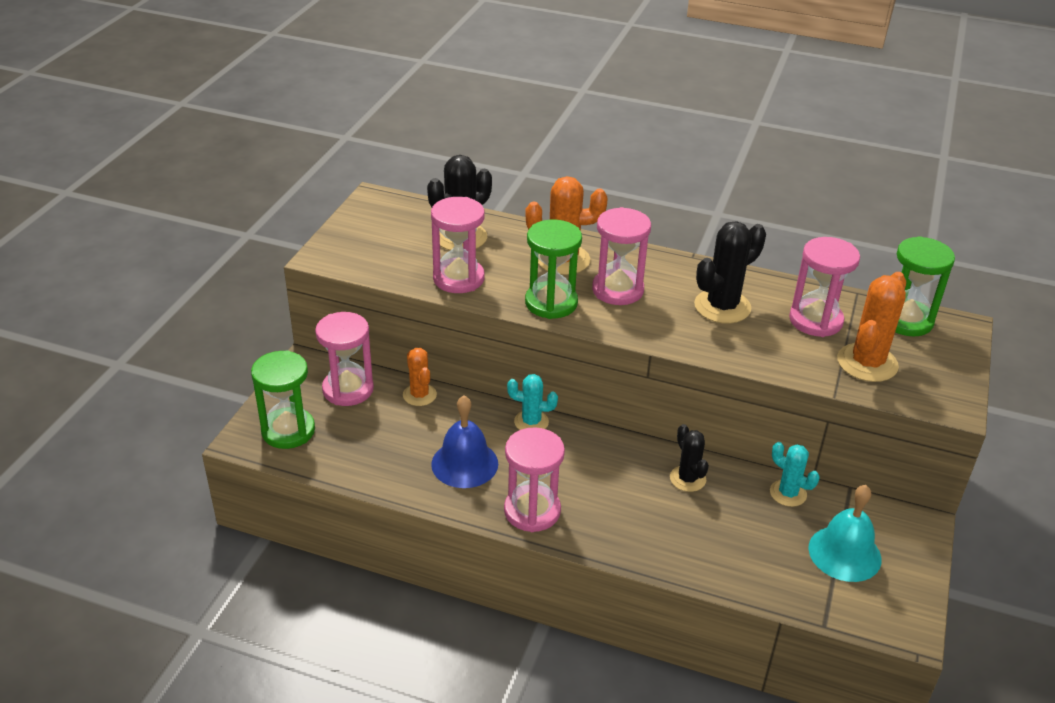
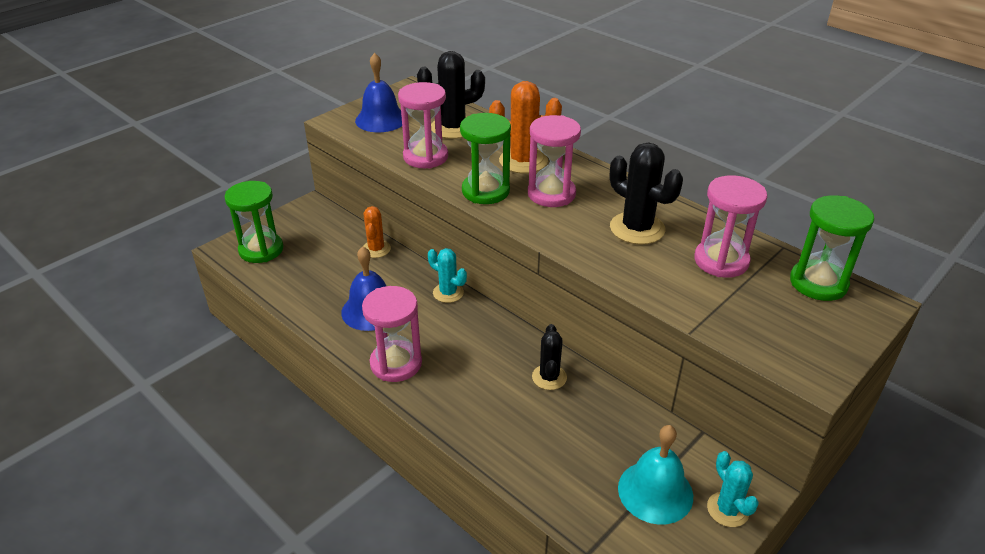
camera: 25 degrees right, 0 degrees up
pink hourglass [315,312,374,406] -> none
black cactus [694,221,766,324] -> black cactus turned 60 degrees clockwise [610,142,683,245]
turquoise cactus [770,442,820,507] -> turquoise cactus moved to [707,451,759,527]
orange cactus [837,272,906,382] -> none
none -> blue bell [355,53,402,132]

